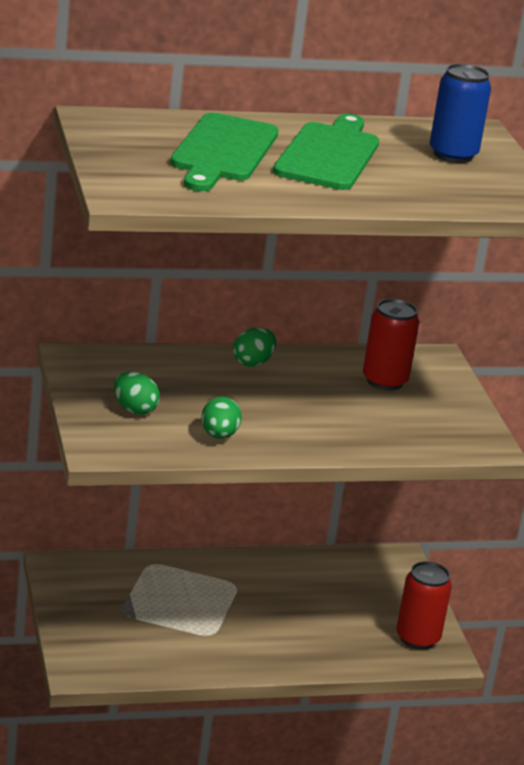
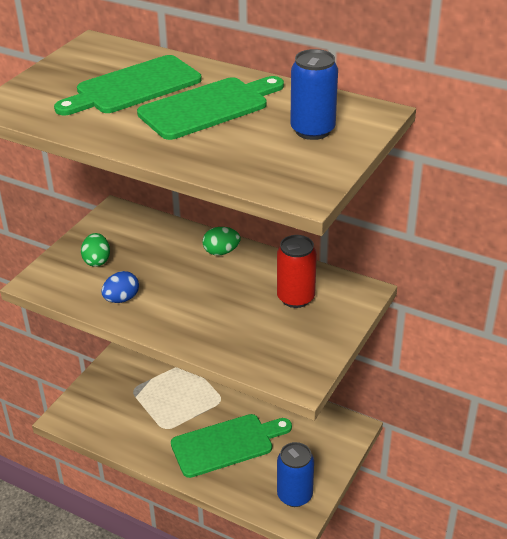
camera: 45 degrees right, 10 degrees up
green egg [201,397,242,439] -> blue egg [101,271,139,303]
red can [396,561,452,650] -> blue can [277,442,314,507]
none -> green cutting board [171,414,292,478]

